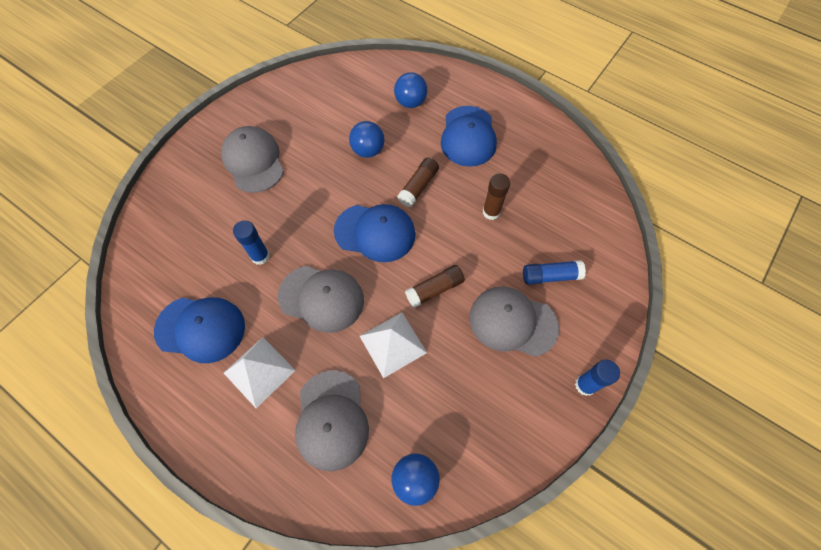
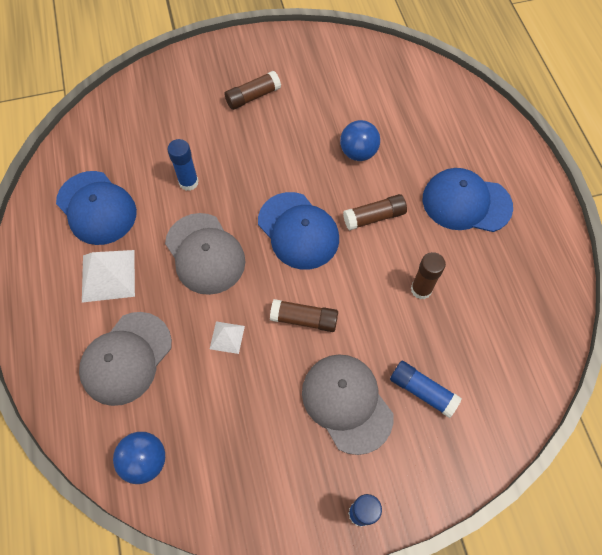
camera: 40 degrees right, 0 degrees up
grey cap [221,126,284,193] -> brown glue stick [225,71,281,110]
white pyramid [360,312,427,378] -> white pyramid [210,322,245,354], size x0.55
blue ball [394,72,427,108] -> none
blue cap [441,106,497,167] -> blue cap turned 60 degrees clockwise [423,168,513,232]

